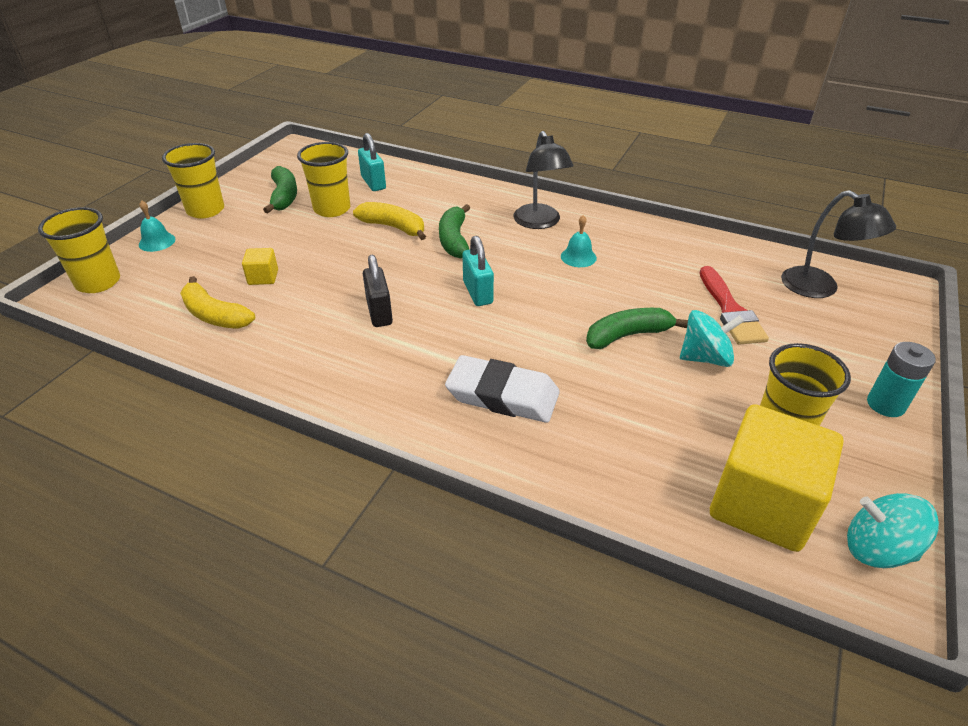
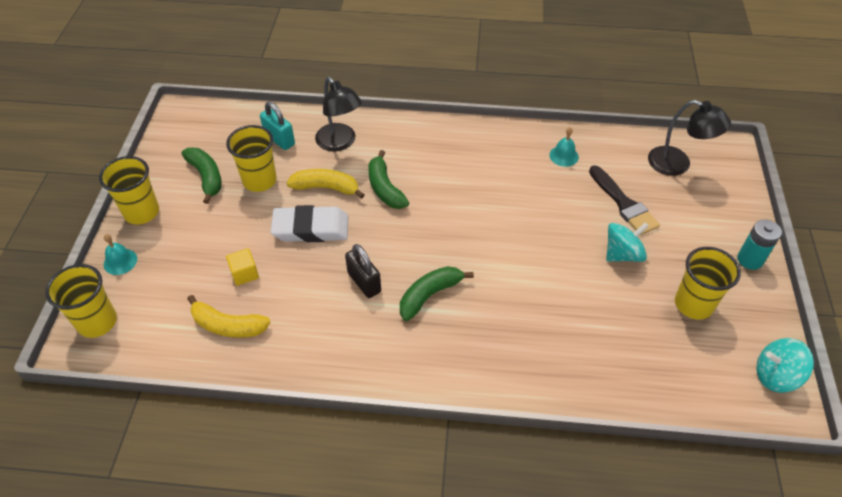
camera: 20 degrees left, 10 degrees up
white eraser [445,355,560,423] -> white eraser moved to [271,205,349,242]
turquoise padlock [462,236,494,306] -> none
black lamp [513,131,574,229] -> black lamp moved to [315,77,362,151]
turquoise bell [561,215,597,267] -> turquoise bell moved to [549,127,579,167]
green banana [586,308,688,349] -> green banana moved to [400,266,474,321]
red brush [700,266,769,345] -> black brush [589,165,660,235]
yellow cube [710,404,843,552] -> none

